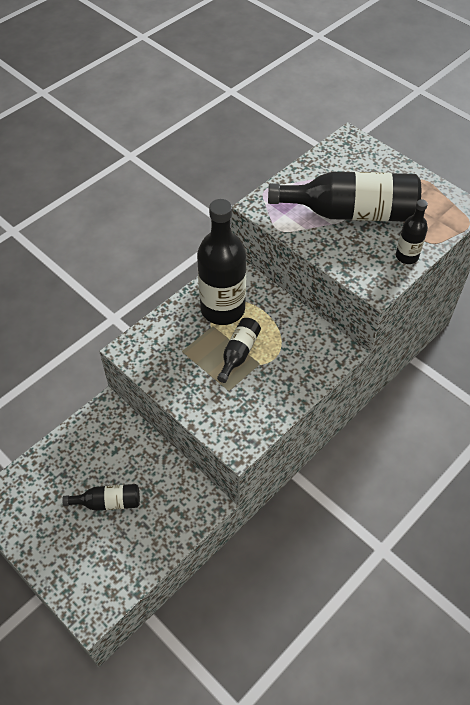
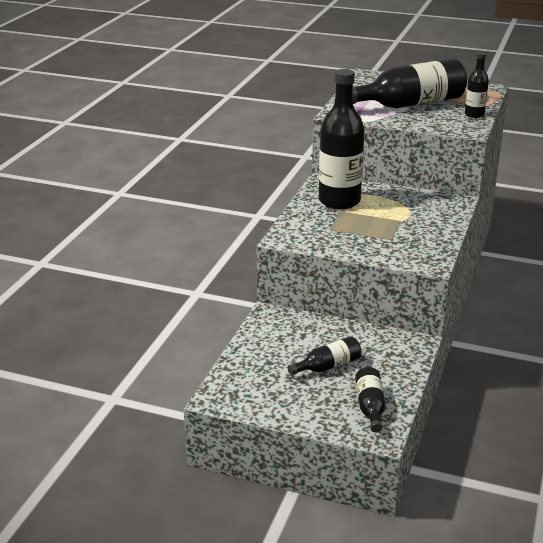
camera: 25 degrees left, 25 degrees down
black bottle [217,318,261,383] -> black bottle moved to [355,367,385,433]

